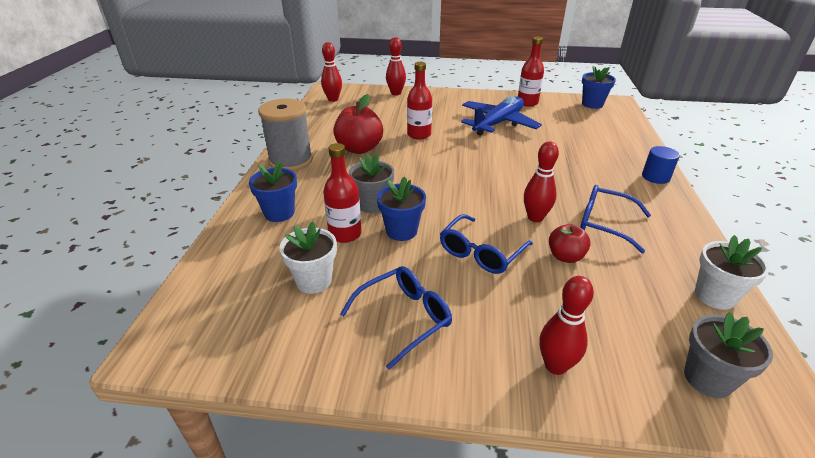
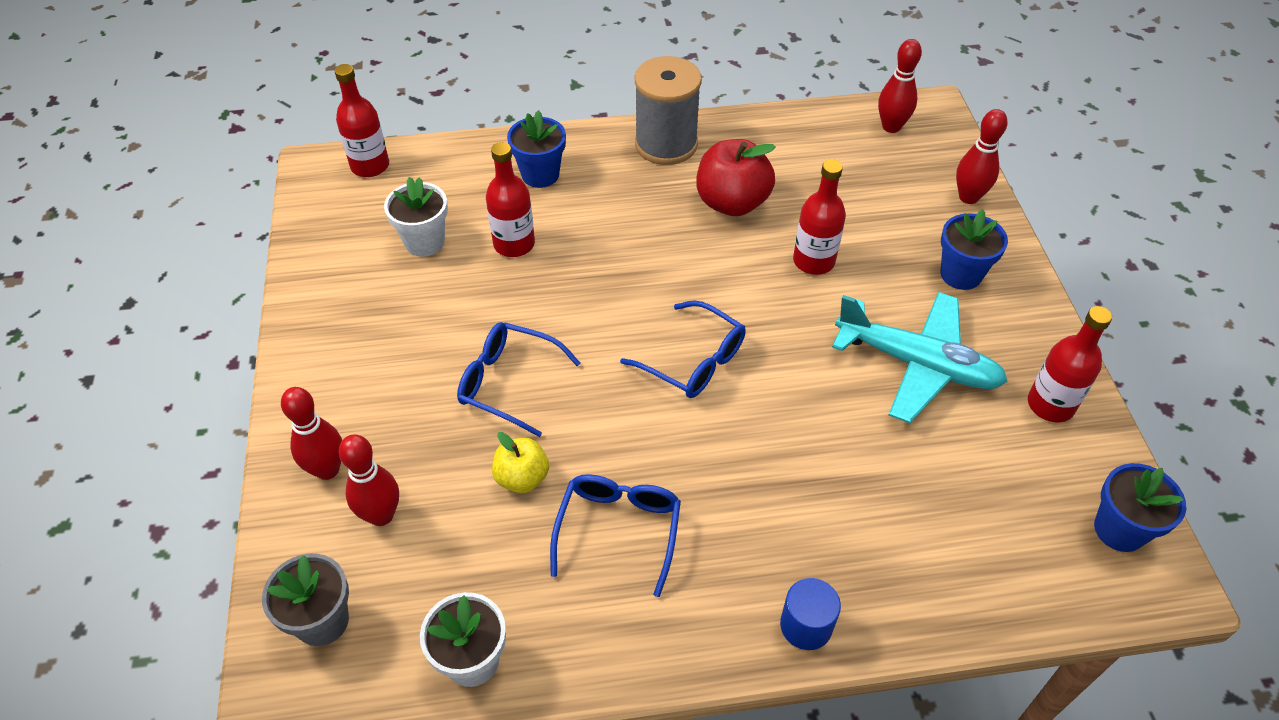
camera: 75 degrees right, 15 degrees up
blue glasses [340,266,452,370] -> blue glasses moved to [620,300,746,398]
grey flower pot [349,153,394,213] -> none
blue flower pot [377,176,426,241] -> blue flower pot moved to [940,209,1008,290]
blue plane [461,96,542,136] -> turquoise plane [832,292,1008,423]
red bowling pin [524,141,559,222] -> red bowling pin moved to [339,434,399,526]
red apple [549,224,591,263] -> yellow apple [492,432,549,493]
none -> red bottle [335,64,389,177]

